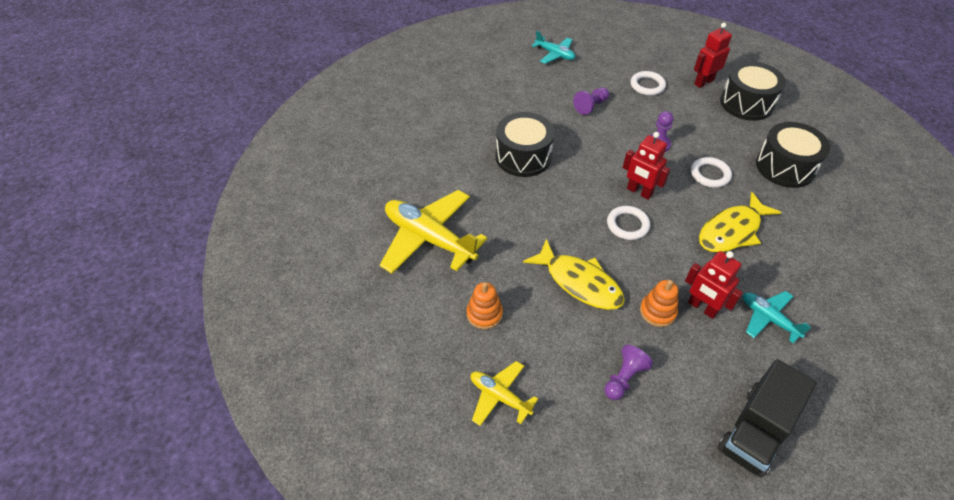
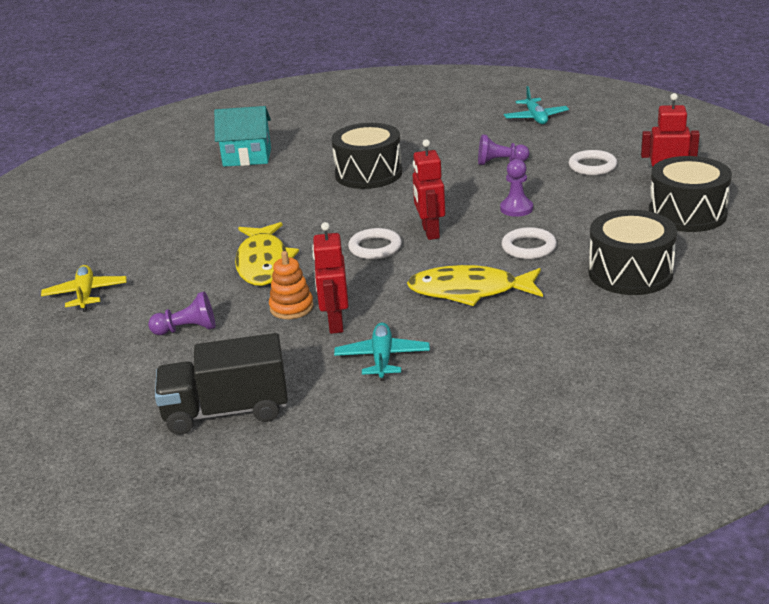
camera: 45 degrees right, 20 degrees down
yellow plane [380,190,487,274] -> none
orange stacking toy [467,282,503,329] -> none
none -> turquoise house [214,106,271,167]

